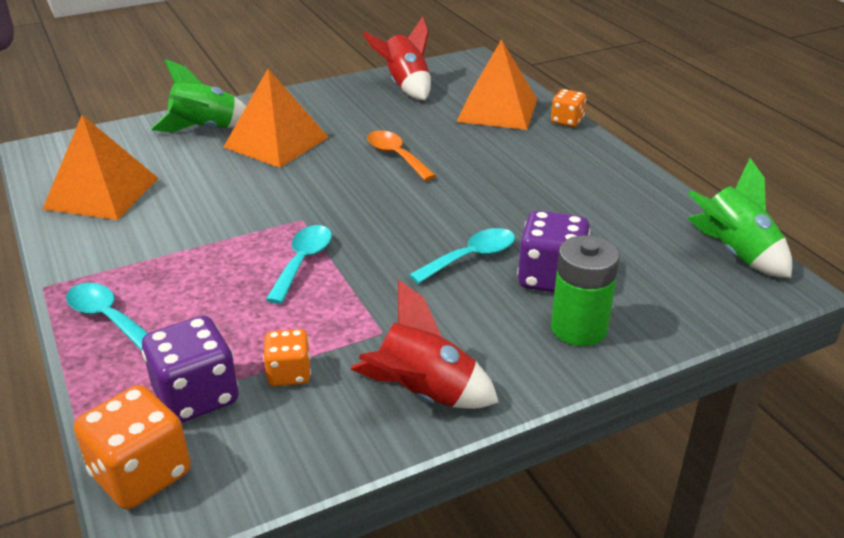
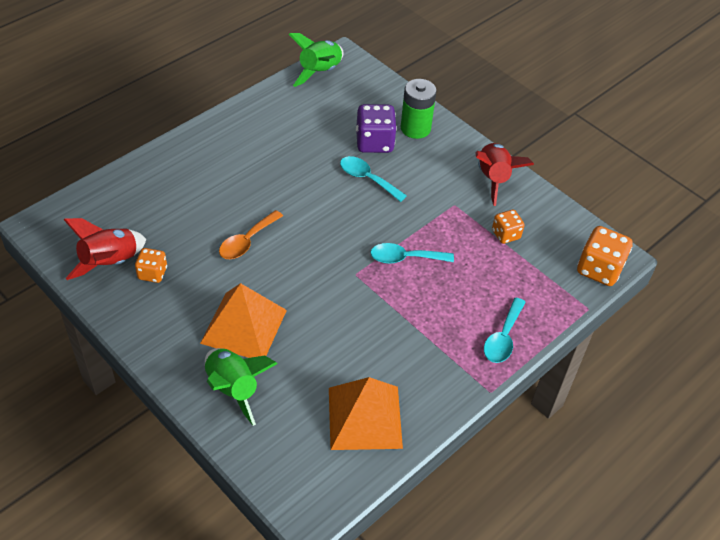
camera: 110 degrees left, 15 degrees up
purple dice [142,316,239,423] -> none
orange pyramid [456,39,537,130] -> none
orange dice [551,89,586,127] -> orange dice moved to [135,248,167,283]

